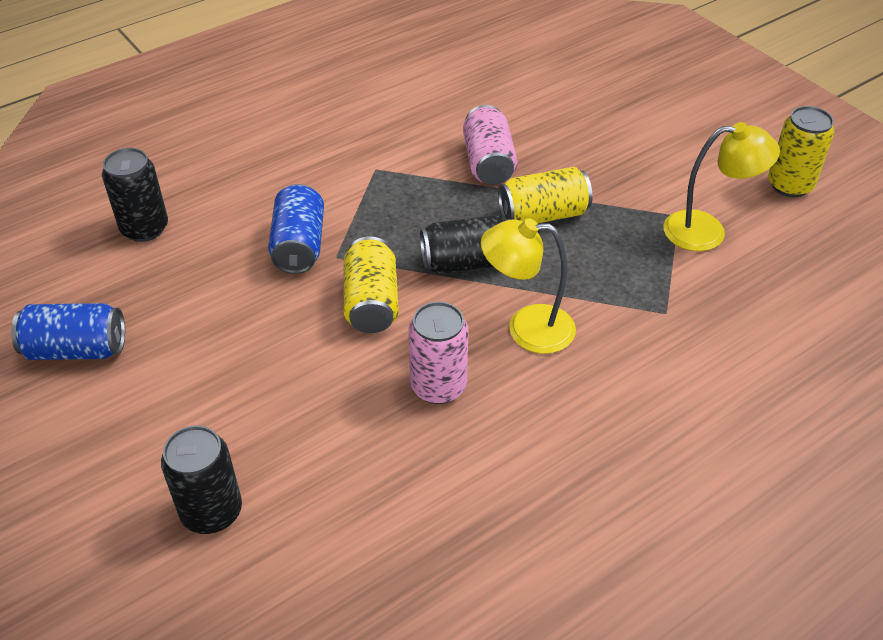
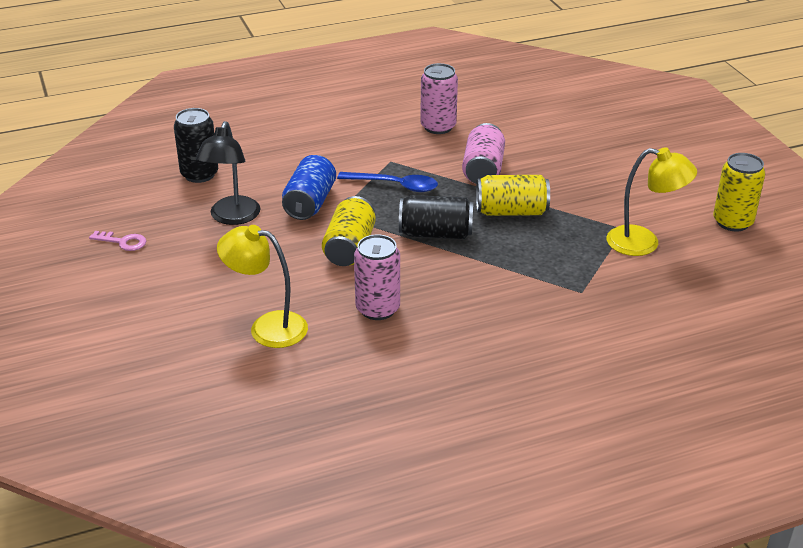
camera: 15 degrees right, 10 degrees down
blue can [11,303,125,360] -> pink key [89,231,146,251]
black can [161,425,242,534] -> none
yellow lamp [481,218,576,354] -> yellow lamp moved to [217,225,308,348]
none -> black lamp [196,121,261,225]
none -> blue spoon [337,172,438,192]
none -> pink can [420,63,458,134]

